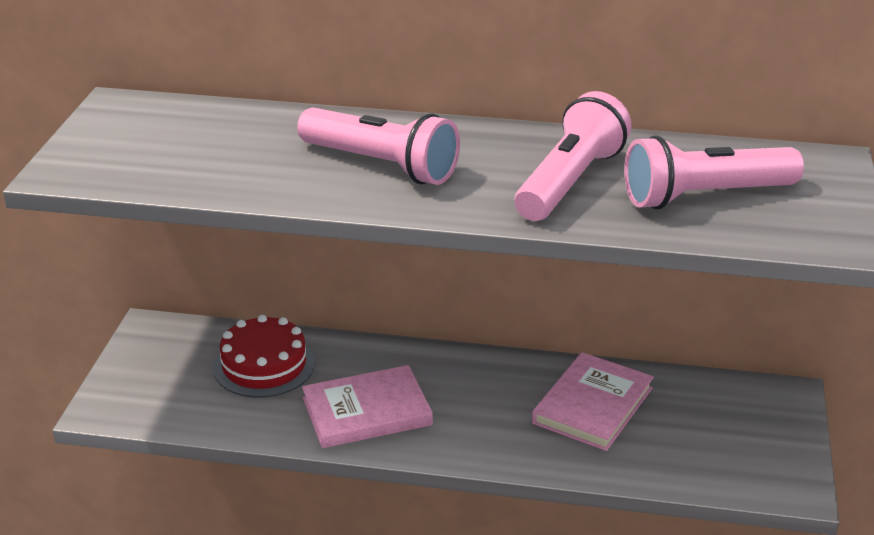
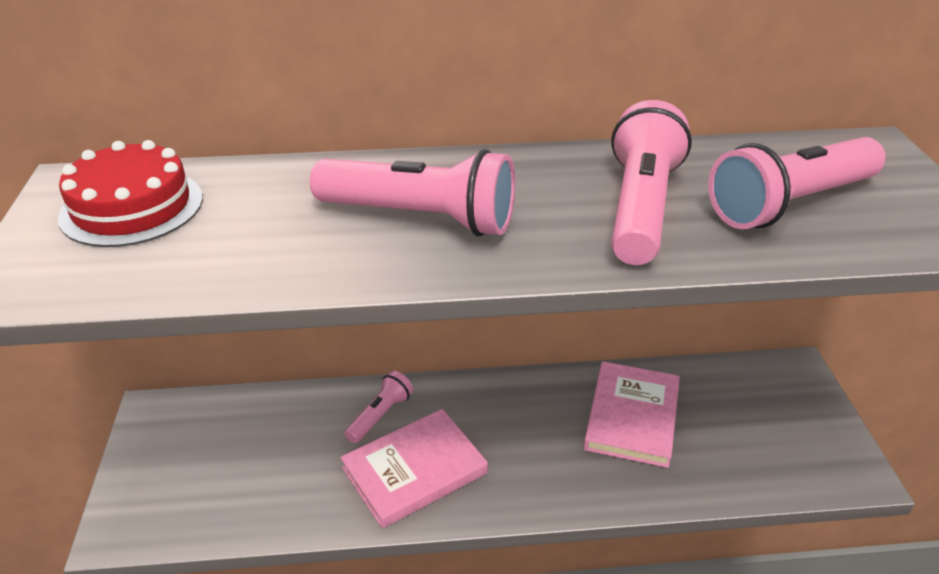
camera: 15 degrees left, 5 degrees up
red cake [213,315,315,398] -> red cake moved to [58,140,203,247]
none -> pink flashlight [345,371,413,443]

